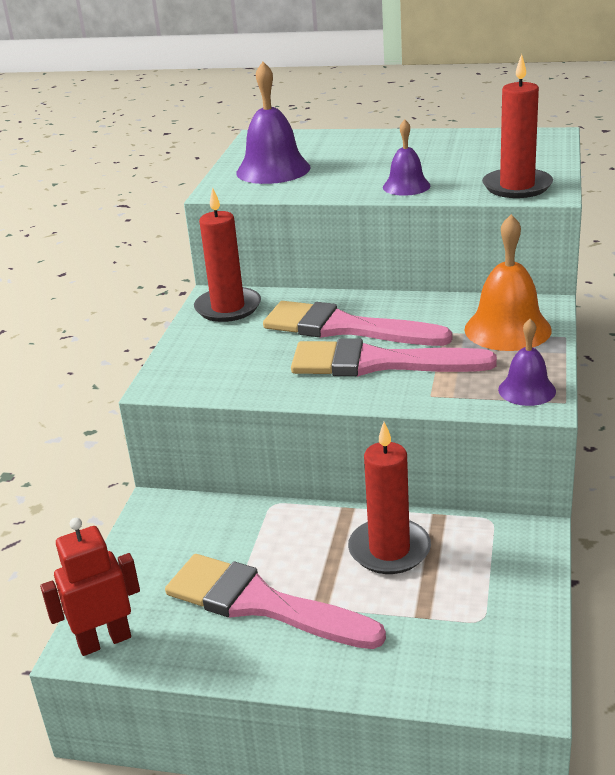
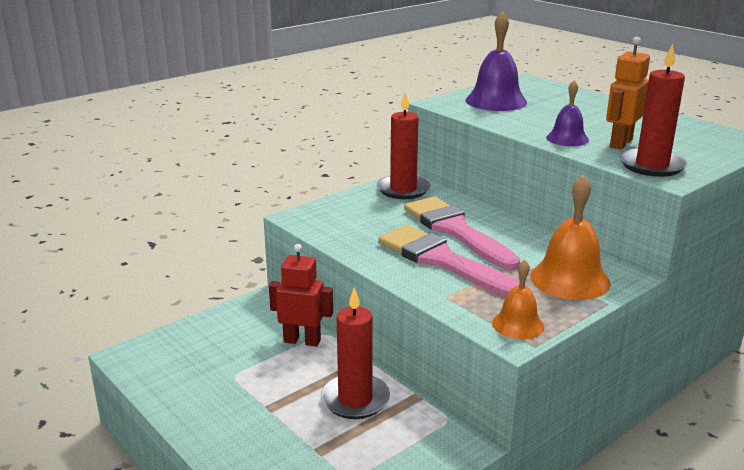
camera: 35 degrees right, 5 degrees down
red robot [40,518,140,656] -> red robot moved to [269,244,333,346]
pink brush [165,554,386,649] -> none
purple bell [498,319,556,406] -> orange bell [492,259,545,340]
none -> orange robot [606,37,650,149]

